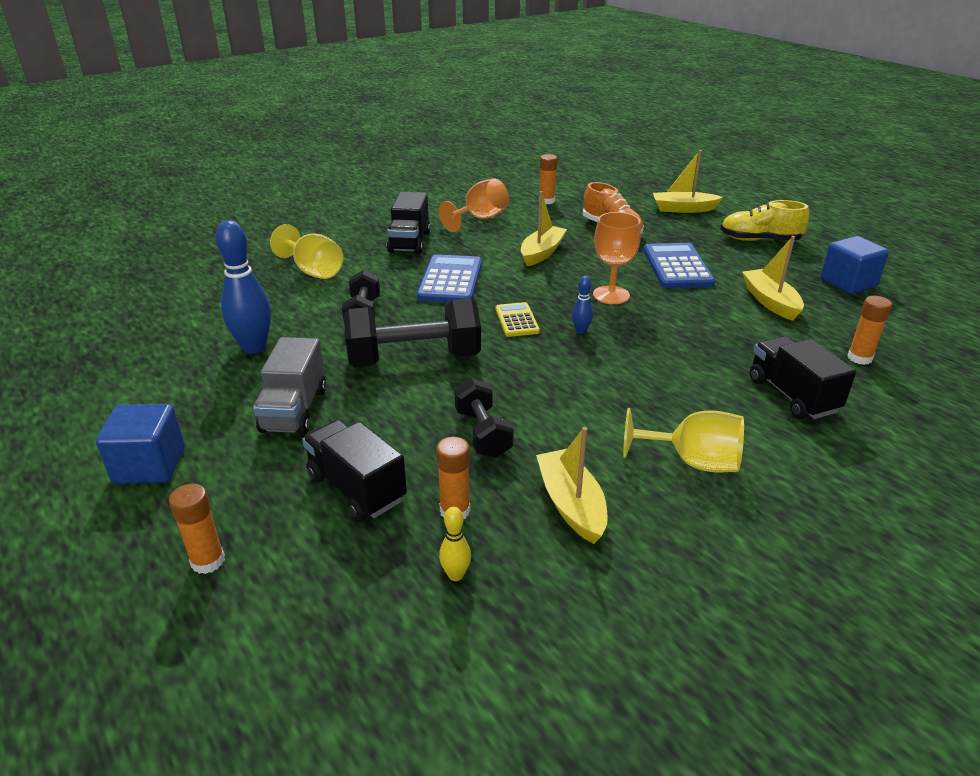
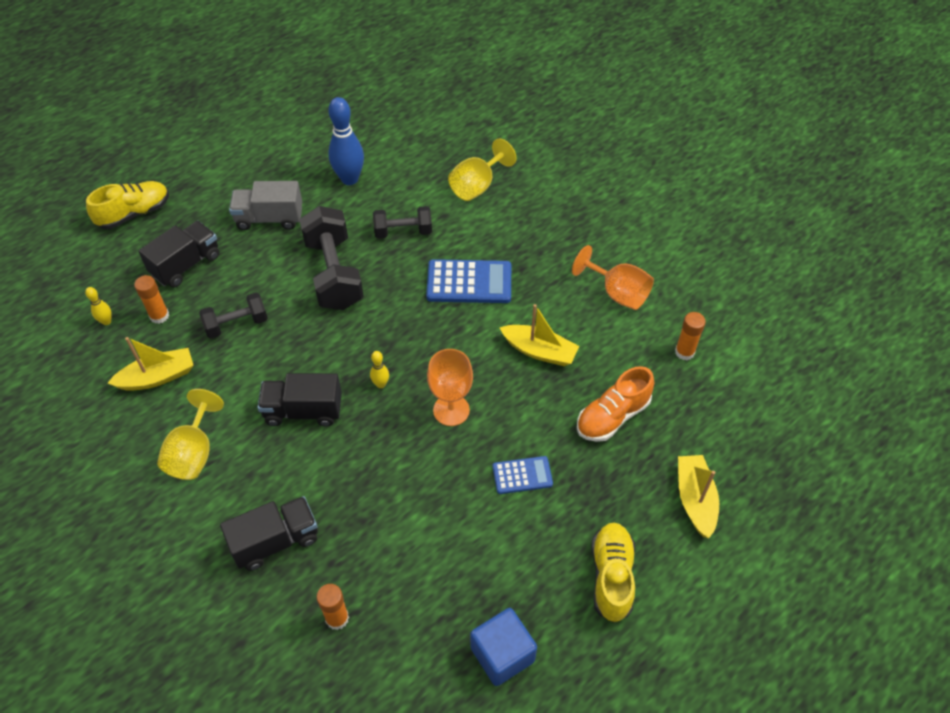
camera: 85 degrees right, 20 degrees up
blue cube [96,404,185,484] -> none
orange glue stick [169,484,225,574] -> yellow shoe [86,181,169,229]
black truck [387,192,430,254] -> black truck moved to [257,373,342,427]
yellow calculator [496,302,540,337] -> none
blue bowling pin [572,276,593,334] -> yellow bowling pin [370,351,389,388]
blue calculator [643,243,715,288] -> blue calculator [493,456,553,494], size x0.59
yellow boat [742,236,804,321] -> none

